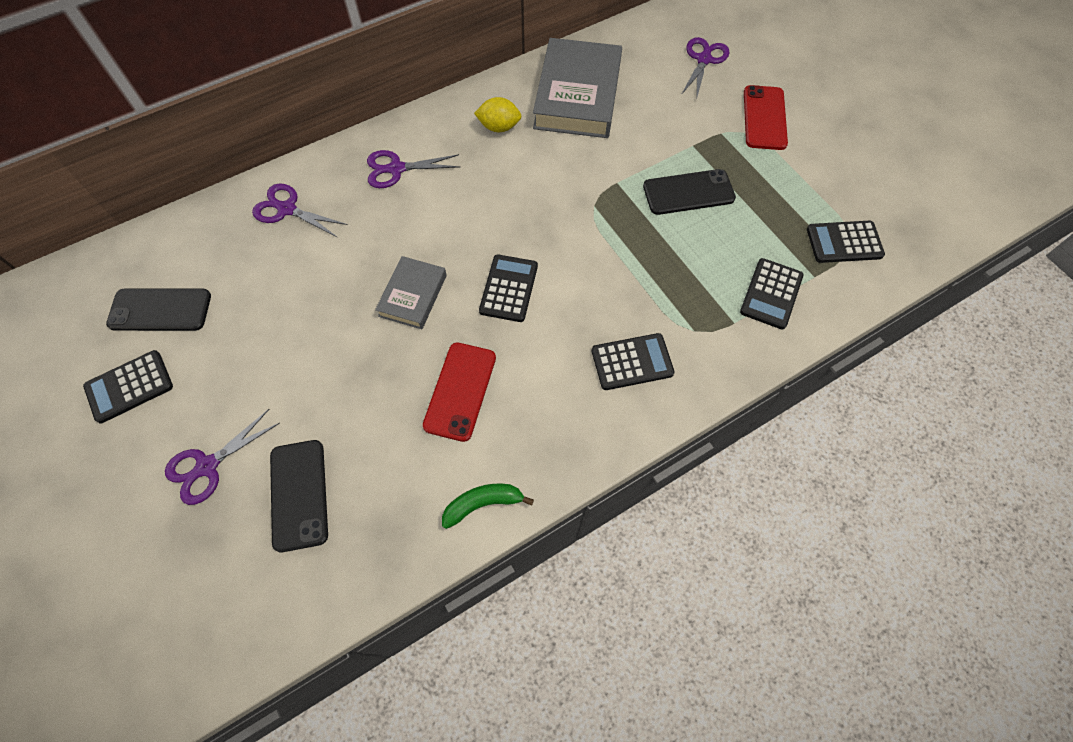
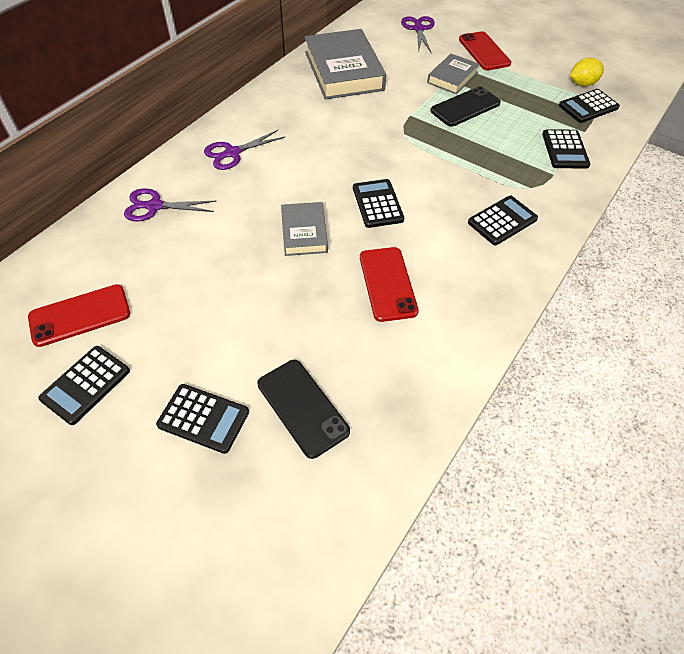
camera: 25 degrees left, 10 degrees down
black phone [106,288,211,331] -> red phone [28,284,130,347]
purple scissors [165,409,280,505] -> black calculator [156,384,249,454]
green banana [442,484,534,529] -> none
yellow lemon [474,97,522,132] -> yellow lemon moved to [570,57,604,86]
none -> grey book [427,54,480,94]

